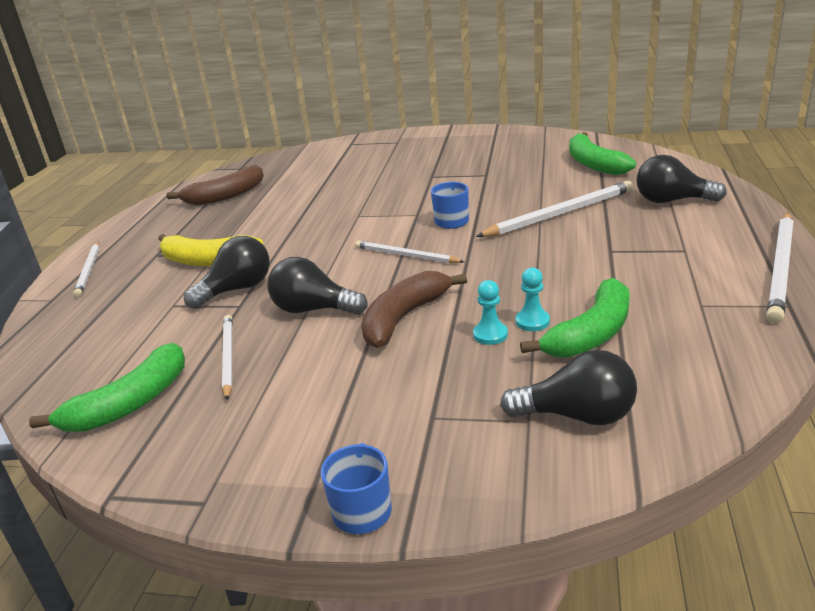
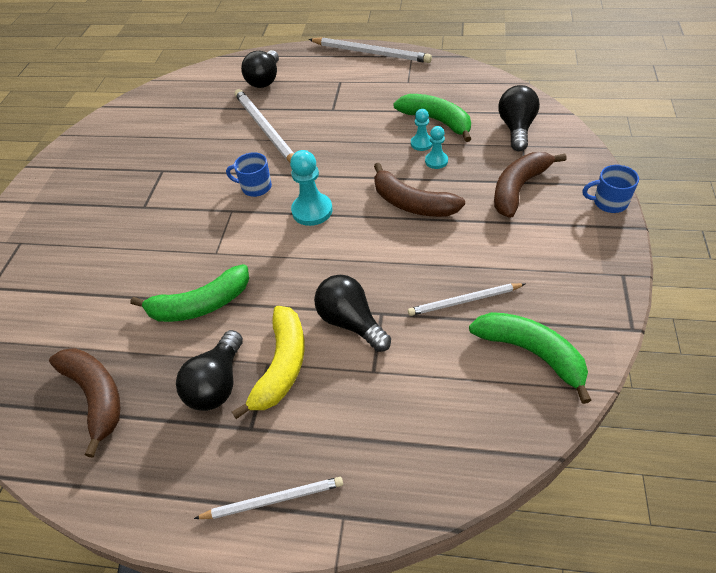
camera: 90 degrees left, 20 degrees up
black light bulb [267,257,368,315] -> black light bulb moved to [176,330,243,411]
white pencil [355,240,464,263] -> turquoise pawn [290,150,333,226]
green banana [569,132,636,175] -> green banana moved to [130,264,249,322]
none -> brown banana [494,152,566,218]

